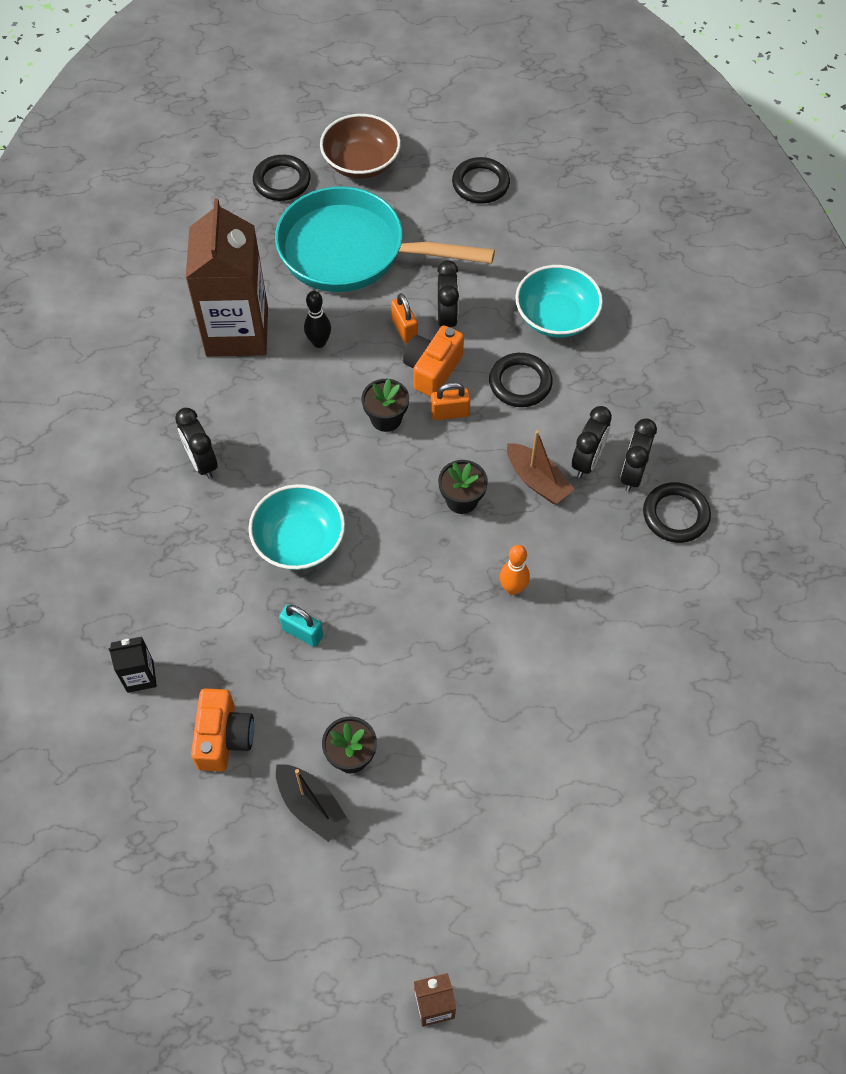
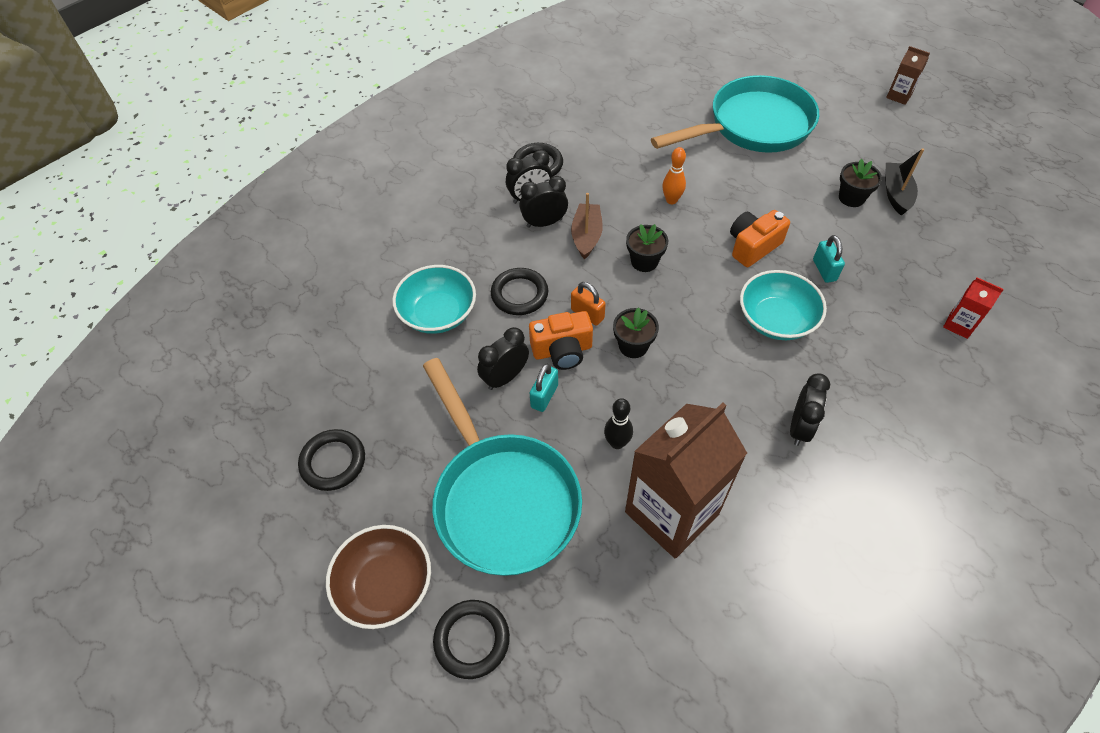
camera: 130 degrees left, 5 degrees down
black carton [109,637,157,693] -> red carton [943,277,1004,339]
orange camera [191,689,254,771] -> orange camera moved to [730,210,790,267]
orange padlock [391,293,418,343] -> turquoise padlock [530,364,558,412]
none -> turquoise pan [651,75,819,153]

